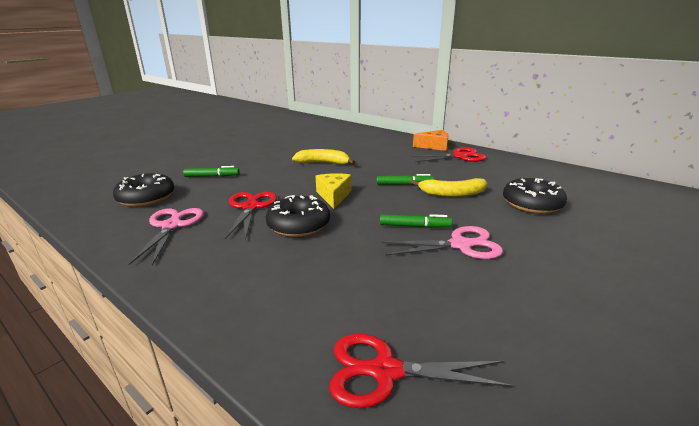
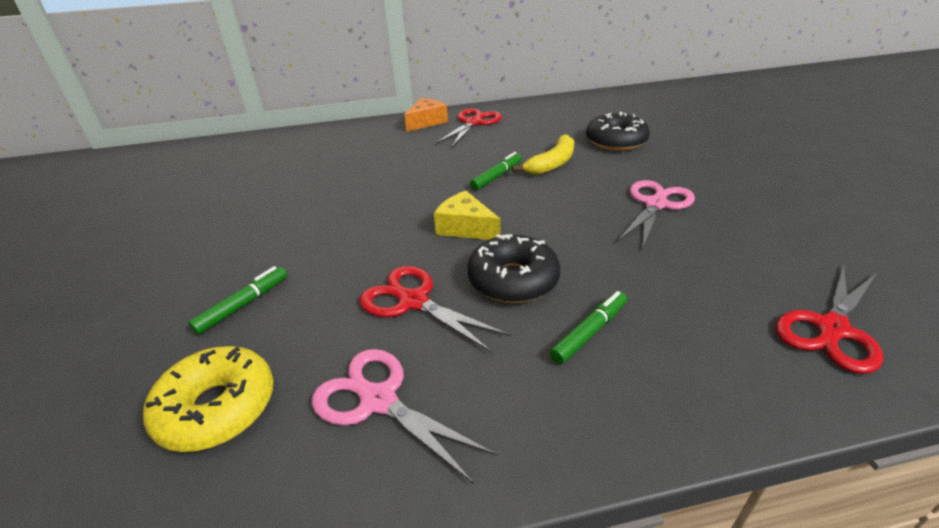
camera: 50 degrees left, 10 degrees up
black donut [113,173,174,207] -> yellow donut [143,346,273,452]
yellow banana [292,149,355,164] -> none
green marker [380,214,452,228] -> green marker moved to [549,291,627,364]

